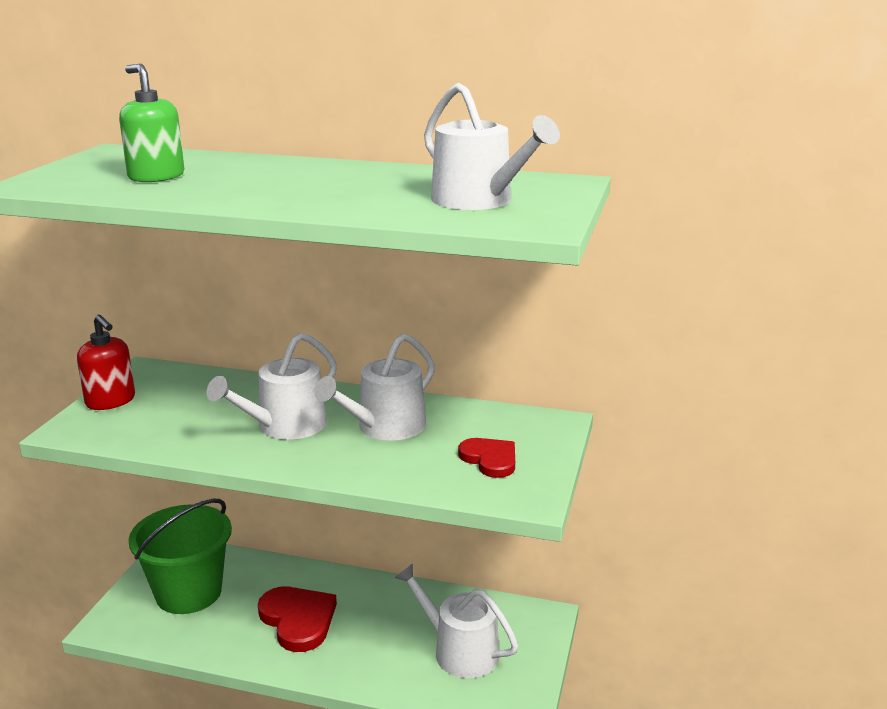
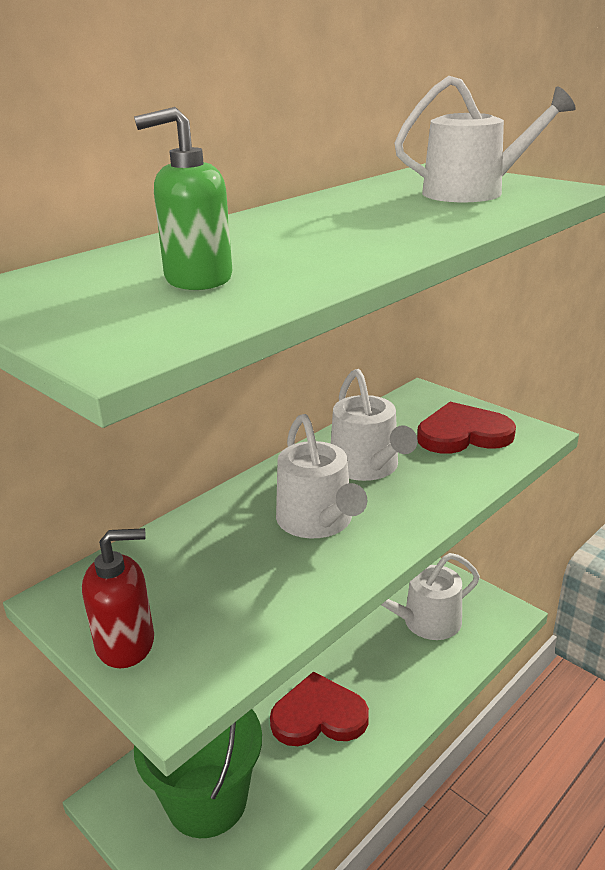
camera: 60 degrees left, 5 degrees up
red heart [458,438,515,478] -> red heart [417,402,516,454], size x1.58

